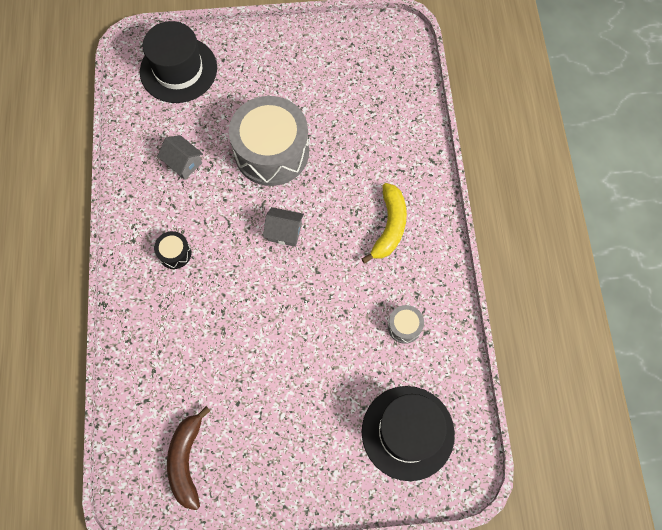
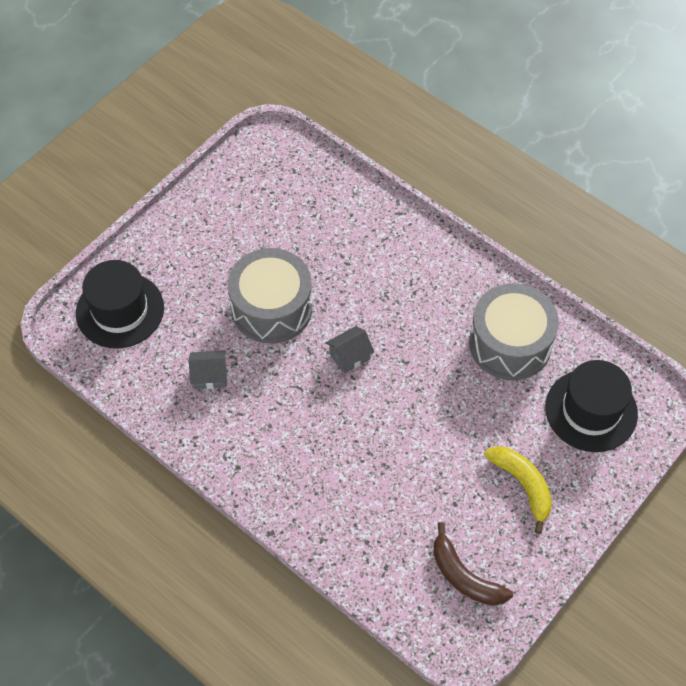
camera: 45 degrees left, 10 degrees down
black drum [154,231,191,269] -> none
yellow banana [362,183,407,264] -> yellow banana moved to [484,446,552,534]
grey drum [388,305,424,344] -> grey drum [469,283,559,380], size x2.40

